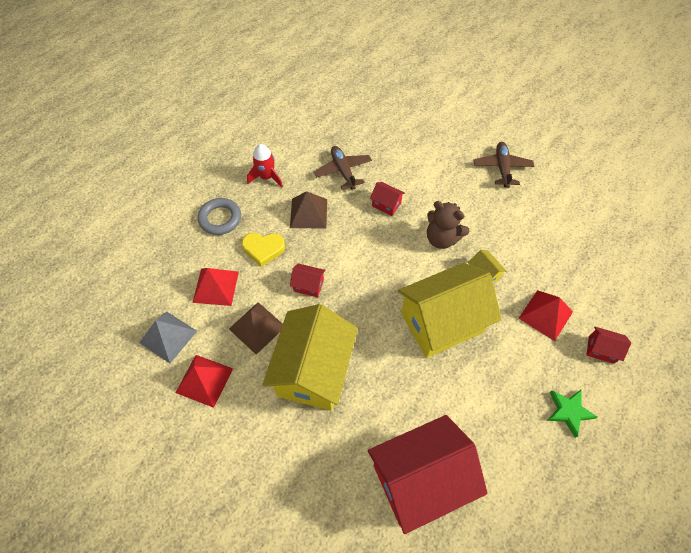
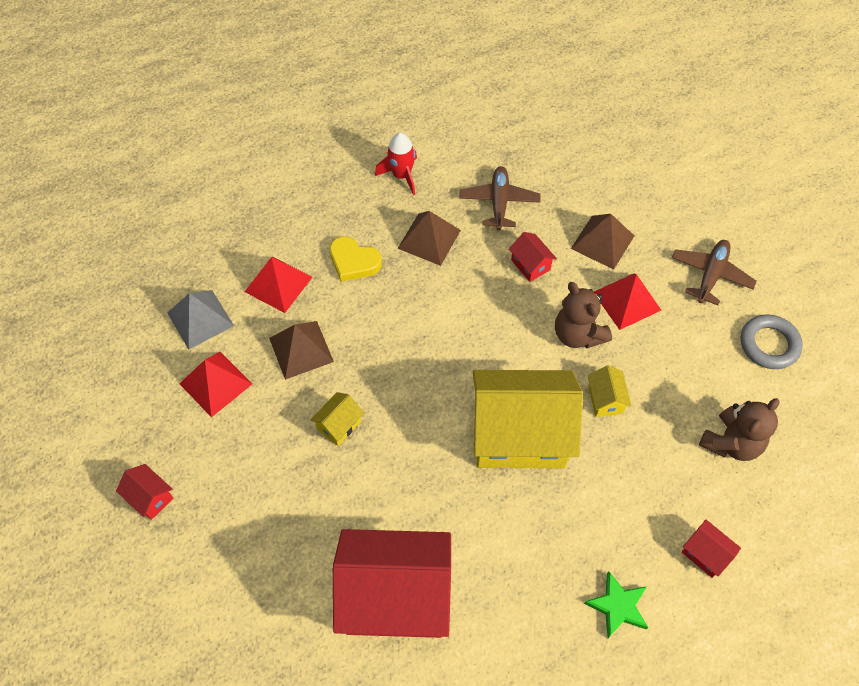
camera: 25 degrees right, 0 degrees up
grey ring [198,198,241,235] -> grey ring moved to [741,314,803,369]
yellow house [262,304,358,411] -> yellow house [311,392,364,446], size x0.40
red house [290,263,326,297] -> red house moved to [116,464,173,520]
red pyramid [519,290,573,341] -> red pyramid moved to [594,273,661,330]
none -> brown pyramid [571,214,634,270]
none -> brown teddy bear [699,398,780,461]

